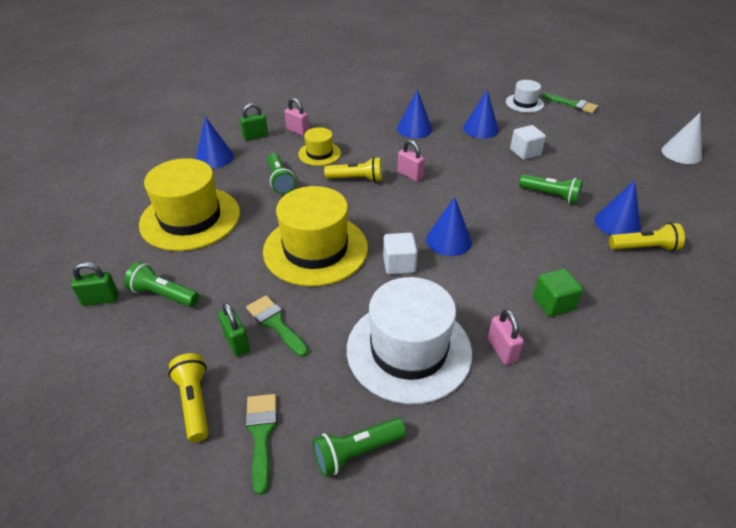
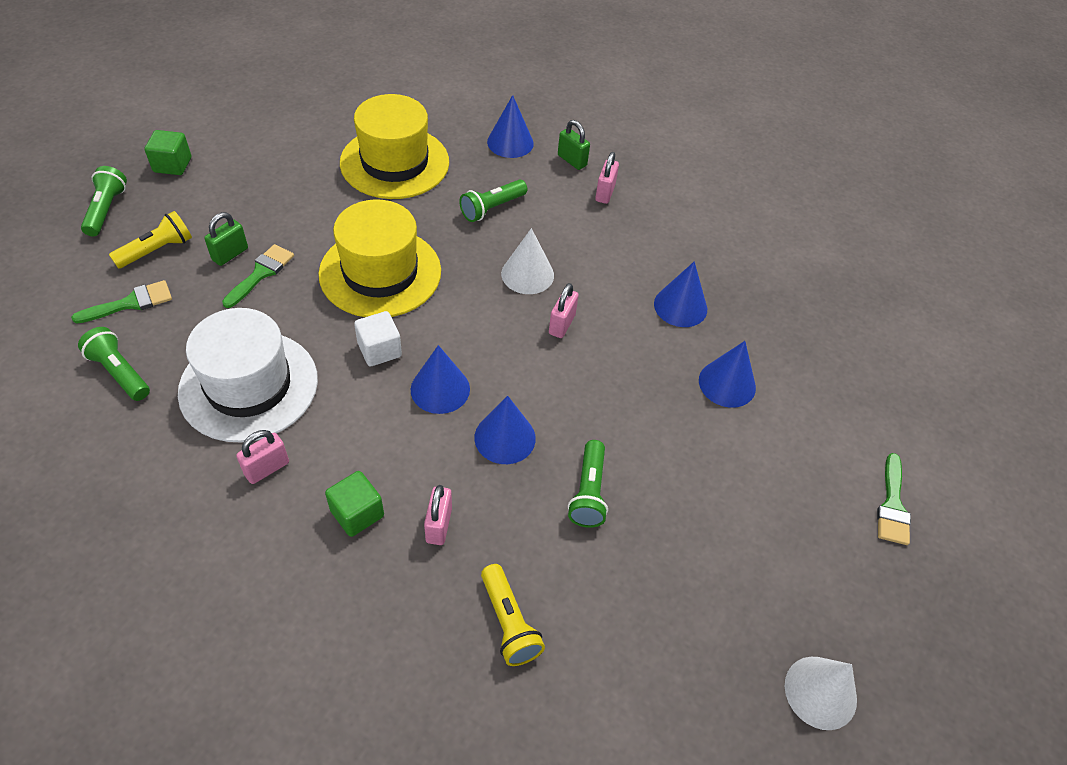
camera: 65 degrees right, 10 degrees up
green padlock [71,262,119,306] -> none
green flashlight [124,262,199,307] -> green flashlight moved to [81,166,127,236]
yellow hat [298,127,341,166] -> none
yellow flashlight [324,157,382,182] -> white cone [501,228,554,294]
white hat [506,80,544,113] -> none
white cube [510,125,546,160] -> none
blue cone [594,180,641,235] -> blue cone moved to [474,396,536,464]
none -> green cube [145,130,191,175]
none -> pink padlock [424,485,452,545]

